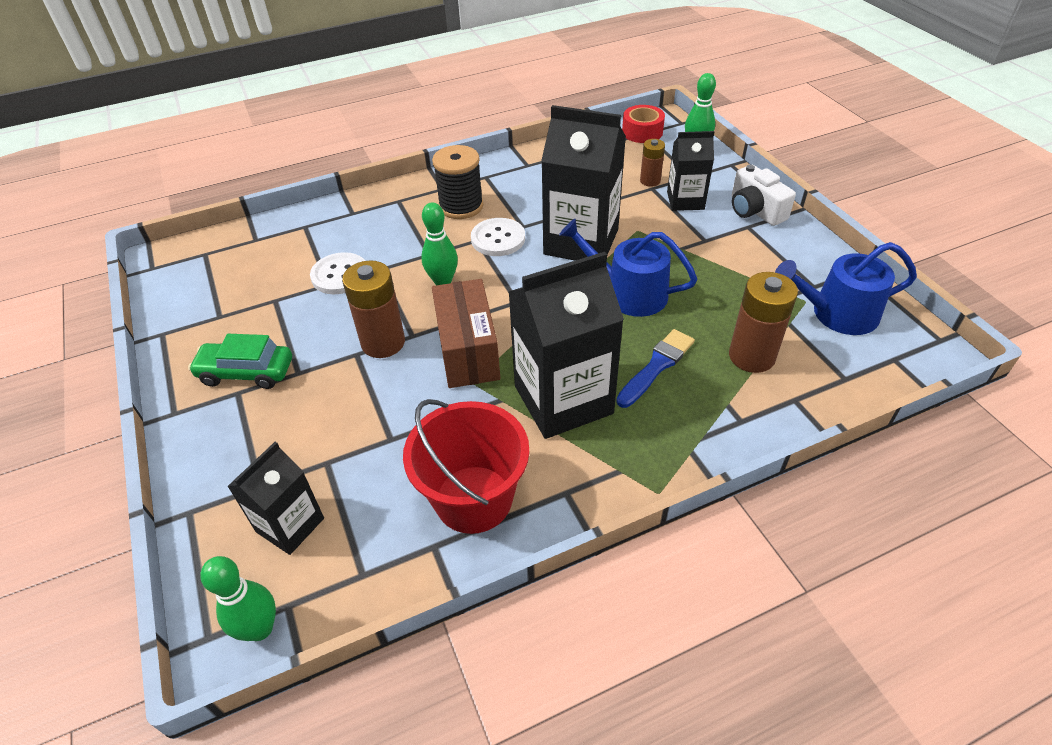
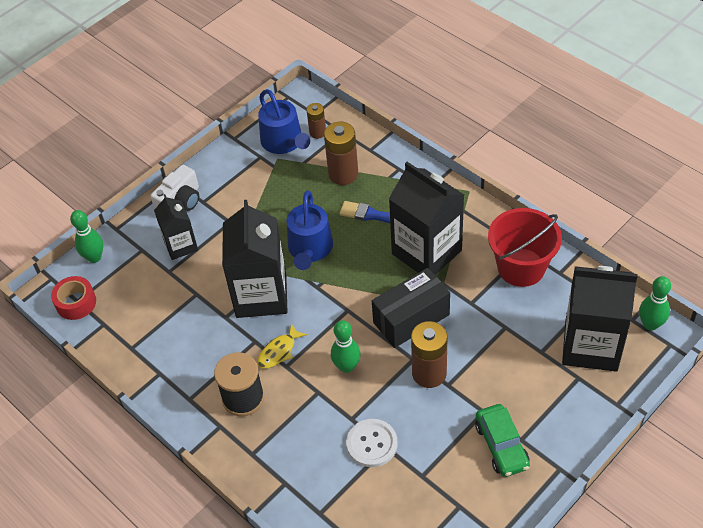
camera: 110 degrees left, 5 degrees up
black carton [227,442,324,555] -> black carton [562,266,638,372], size x1.76
brown box [432,279,500,388] -> black box [372,268,450,348]
white button [471,218,525,256] -> yellow fish [257,323,307,369]
brown battery [640,139,665,187] -> brown battery moved to [307,103,326,139]

